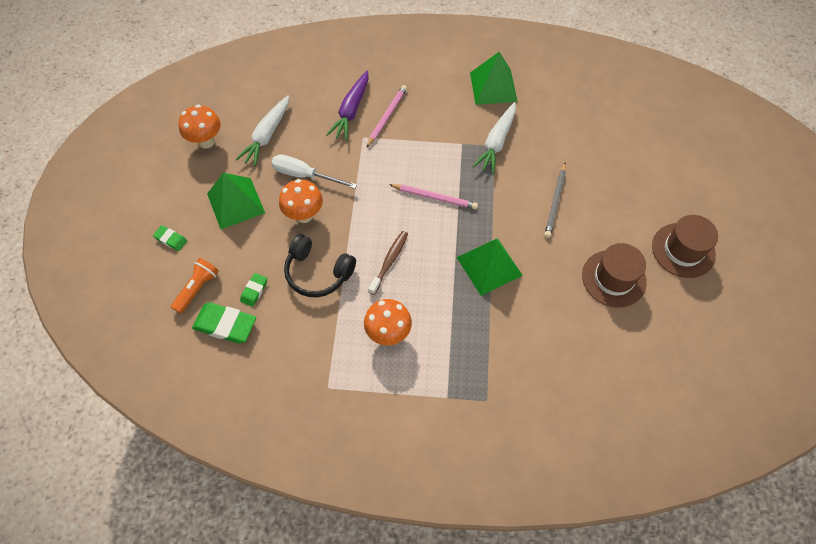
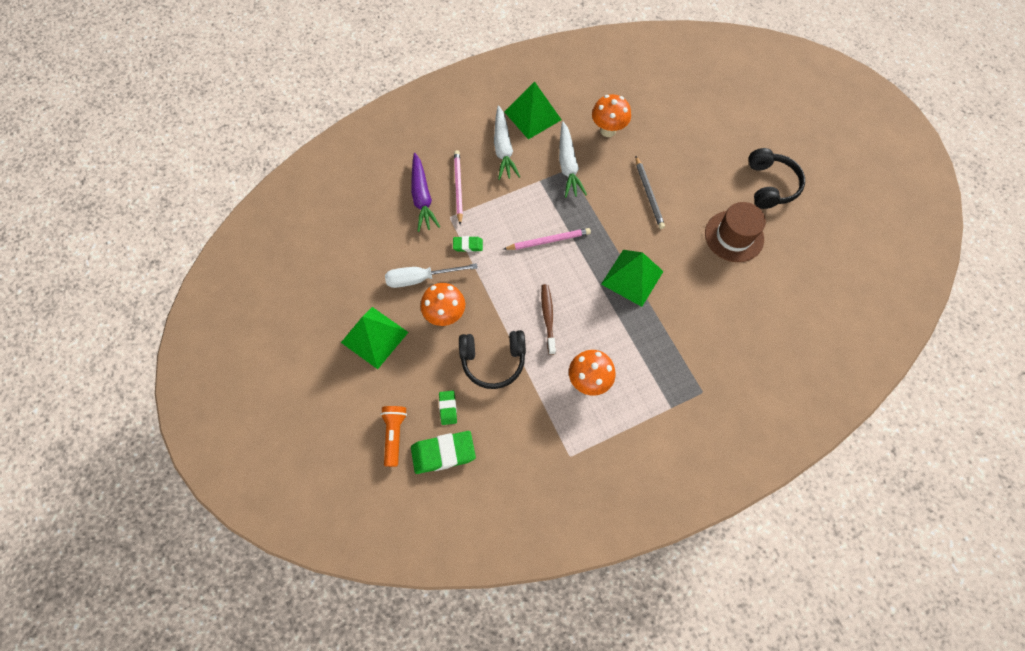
camera: 30 degrees left, 5 degrees up
green eraser [153,225,187,251] -> green eraser moved to [453,236,483,252]
orange mushroom [178,104,221,149] -> orange mushroom moved to [592,94,631,137]
white carrot [235,95,289,167] -> white carrot moved to [494,106,520,180]
brown hat [652,215,718,278] -> black headphones [749,148,805,209]

